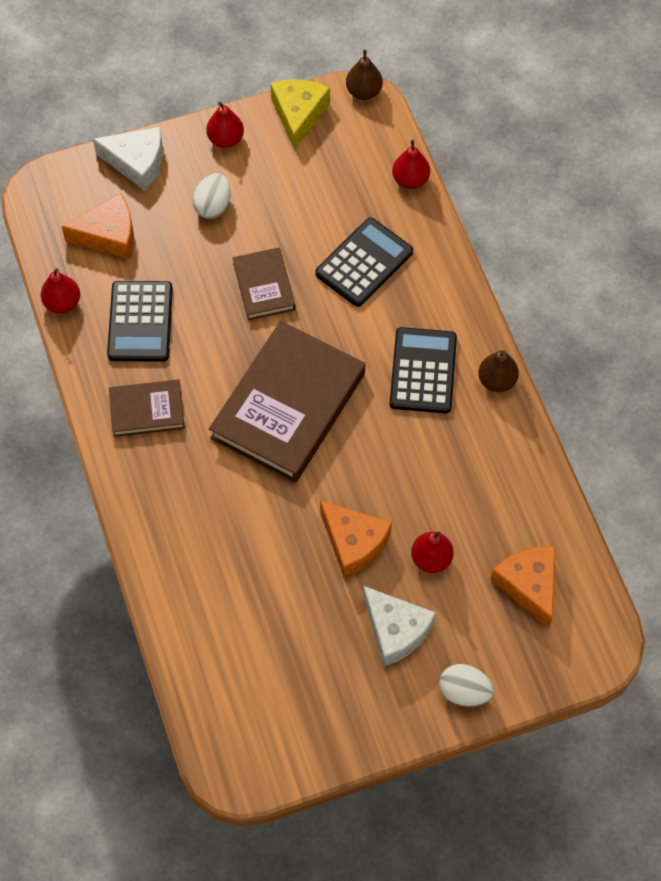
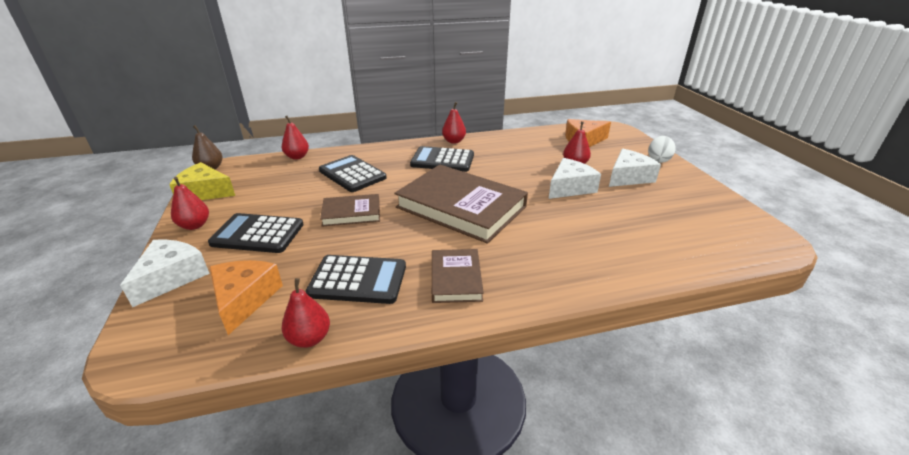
camera: 85 degrees left, 30 degrees down
white egg [193,173,231,219] -> black calculator [208,213,304,253]
orange cheese [320,500,392,578] -> white cheese [549,158,601,199]
brown pear [478,350,519,392] -> red pear [442,102,466,144]

